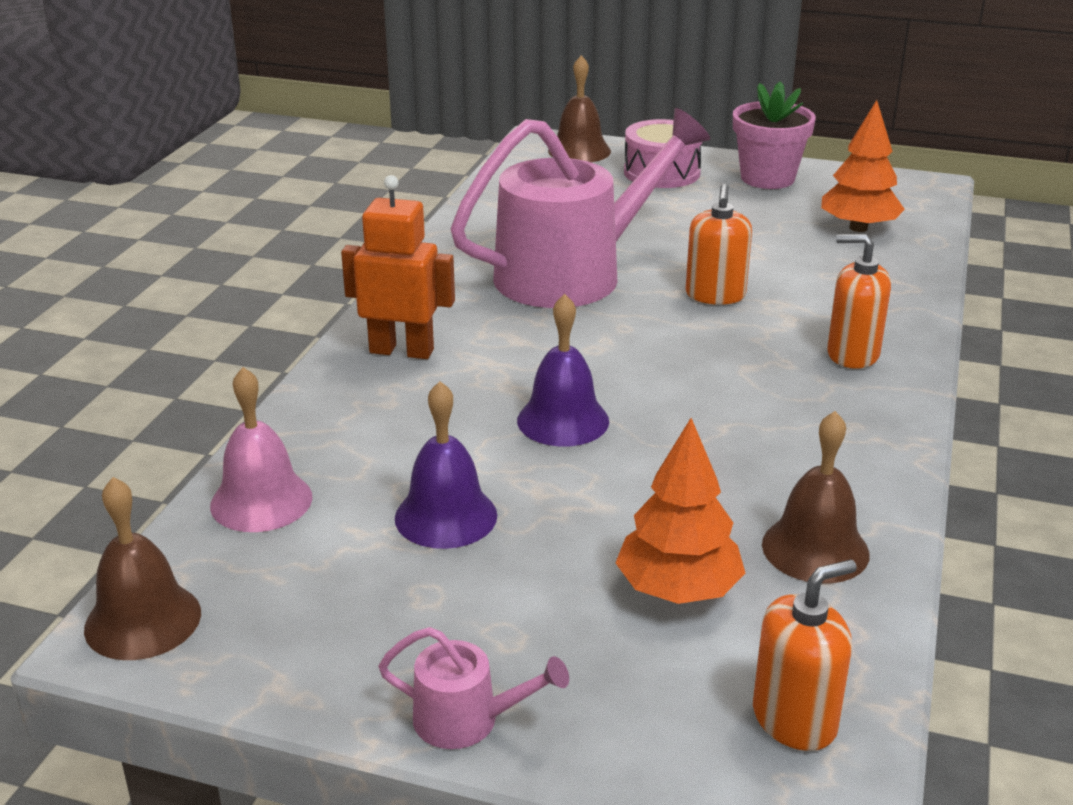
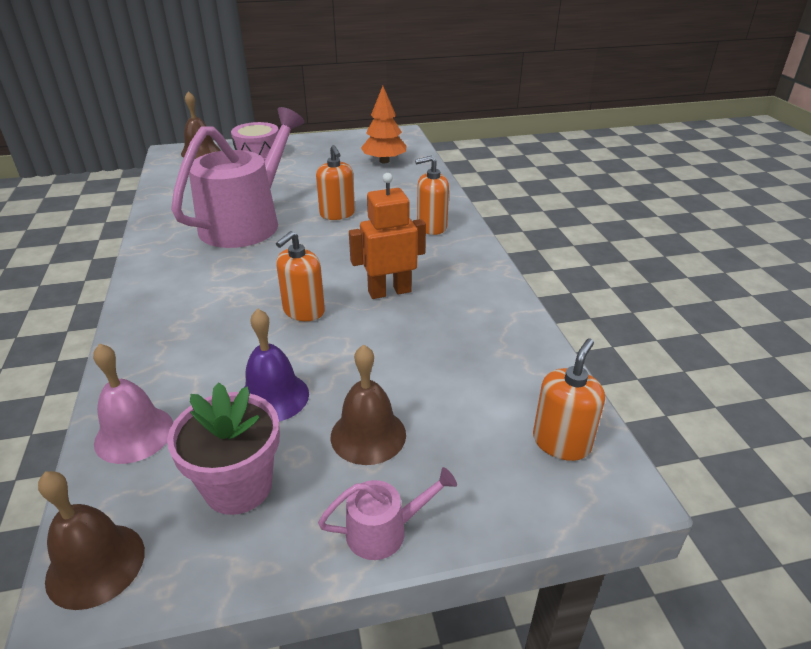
camera: 30 degrees left, 5 degrees up
orange robot [341,175,455,359] -> orange robot moved to [349,173,426,299]
purple bell [517,294,609,447] -> orange soap dispenser [276,231,325,321]
orange tree [615,418,745,604] -> none
pink flower pot [733,81,816,189] -> pink flower pot moved to [167,382,280,515]
brown bell [762,411,870,583] -> brown bell moved to [331,344,406,465]

